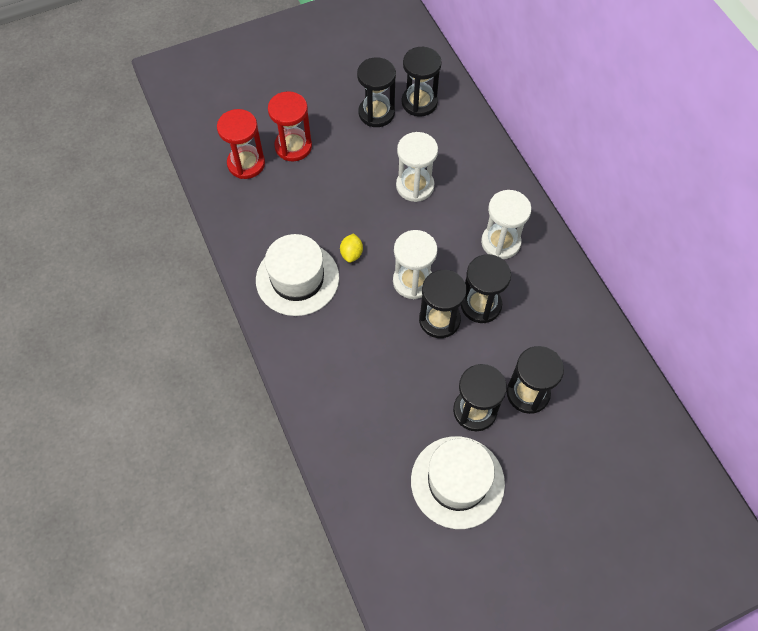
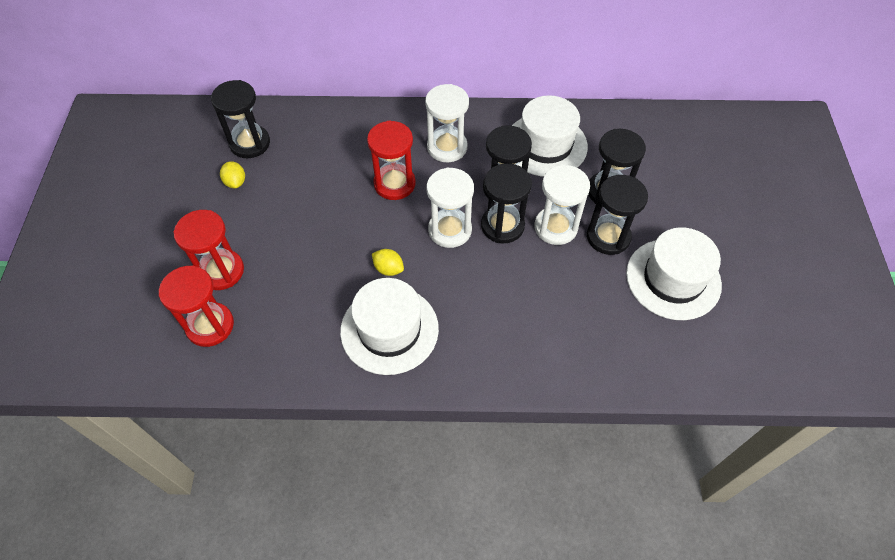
camera: 65 degrees left, 5 degrees down
black hourglass [357,57,396,127] -> yellow lemon [220,161,245,188]
white hourglass [396,132,438,202] -> white hourglass moved to [534,165,590,245]
none -> red hourglass [367,121,416,200]
none -> white hat [512,95,588,177]

